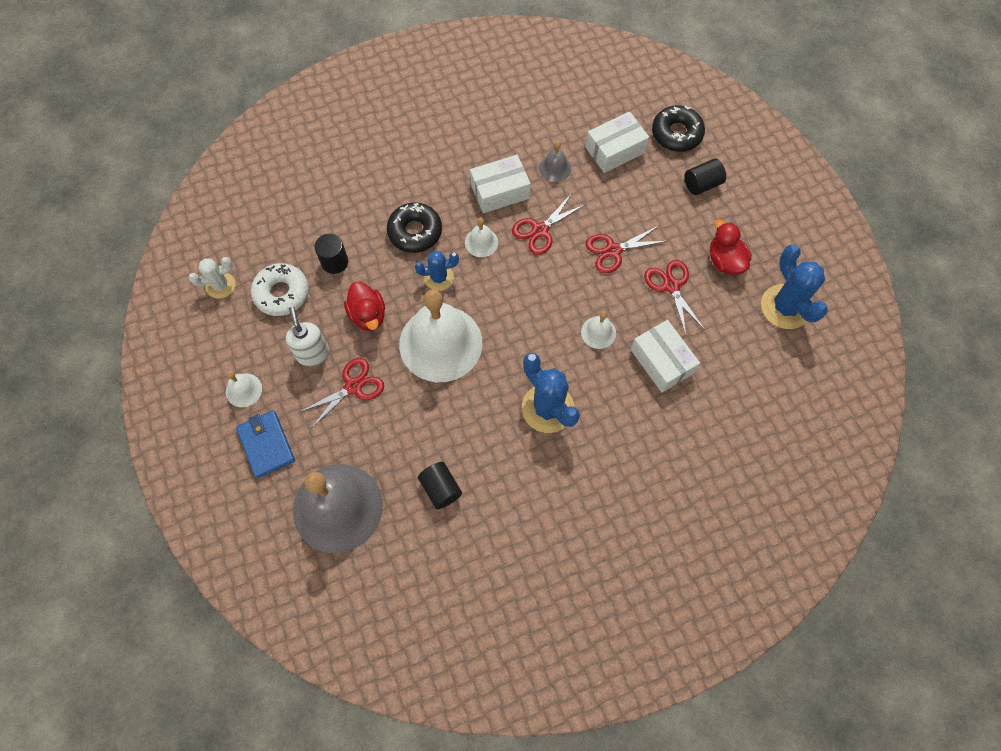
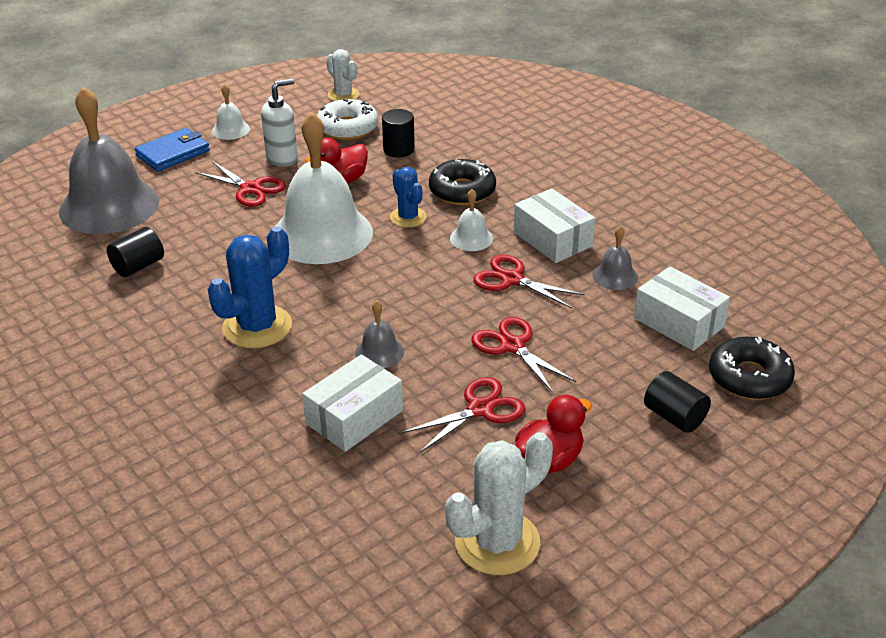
camera: 75 degrees right, 30 degrees down
white bell [581,311,616,349] -> grey bell [355,300,404,368]
blue cactus [761,244,828,329] -> white cactus [445,432,553,575]

